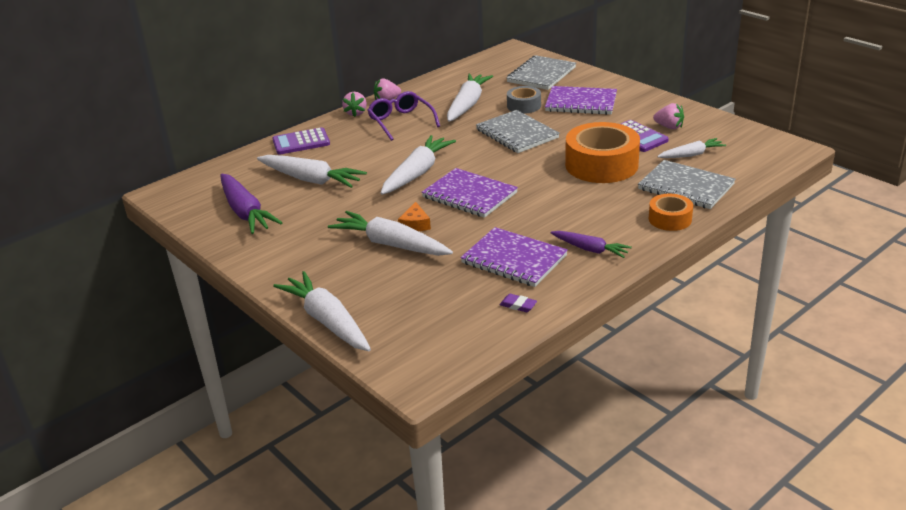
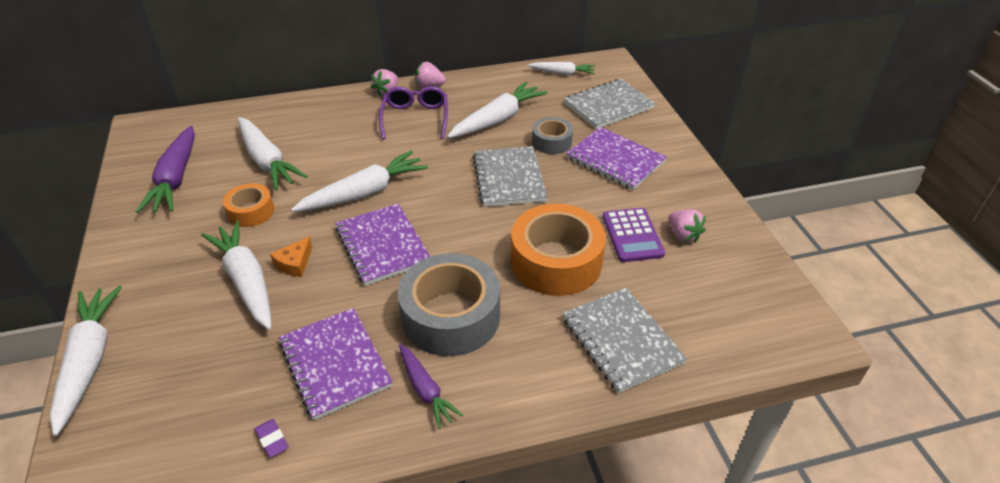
camera: 25 degrees right, 10 degrees up
purple calculator [272,127,330,155] -> none
orange tape [649,194,693,231] -> orange tape moved to [223,183,274,227]
white carrot [657,138,726,158] -> white carrot moved to [528,62,595,75]
none -> grey tape [398,253,500,356]

